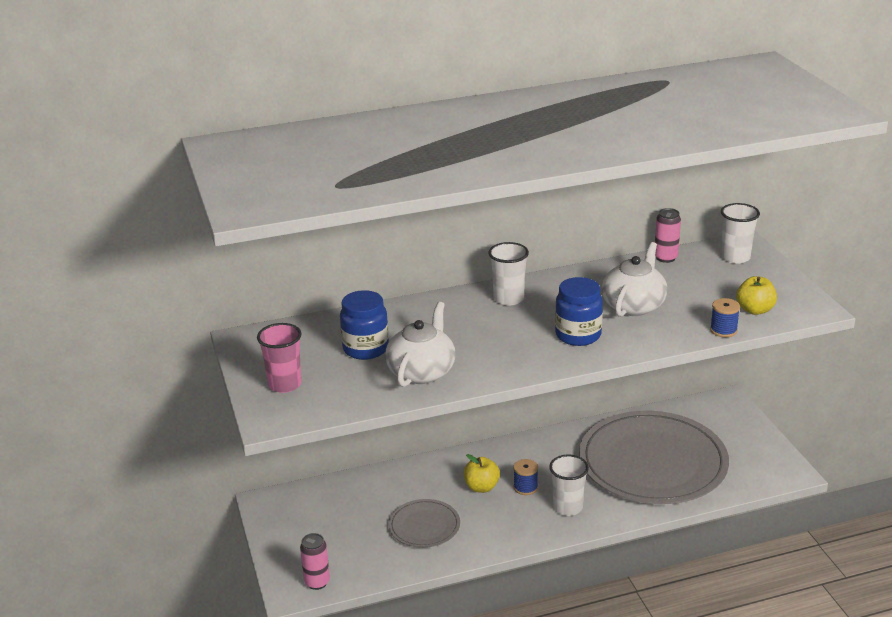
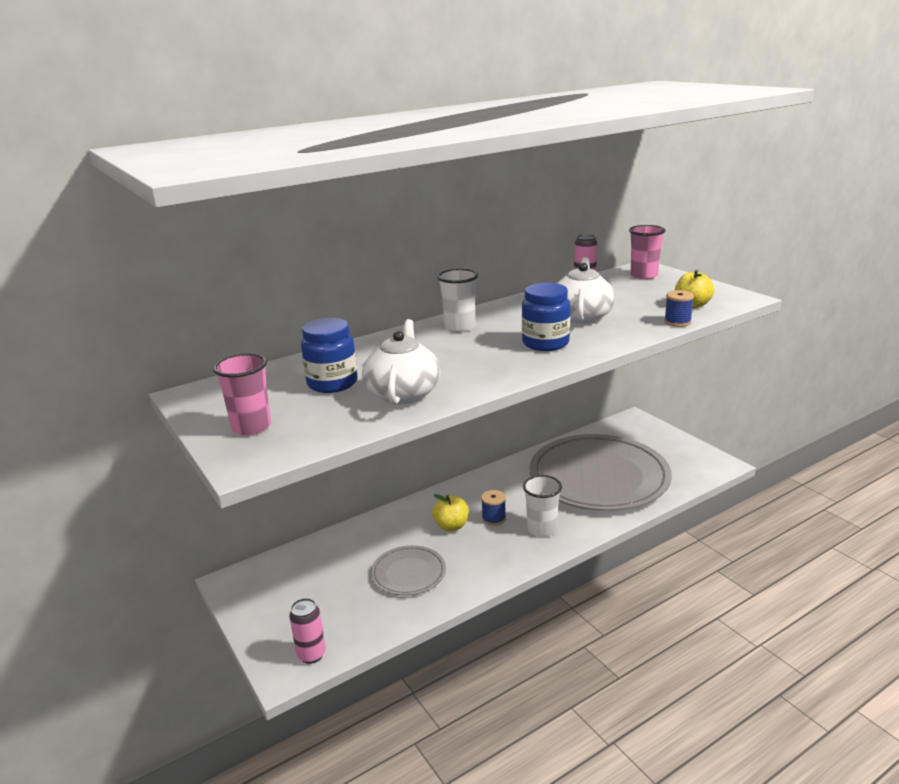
camera: 15 degrees left, 5 degrees down
white cup [721,203,760,264] -> pink cup [629,225,665,280]

